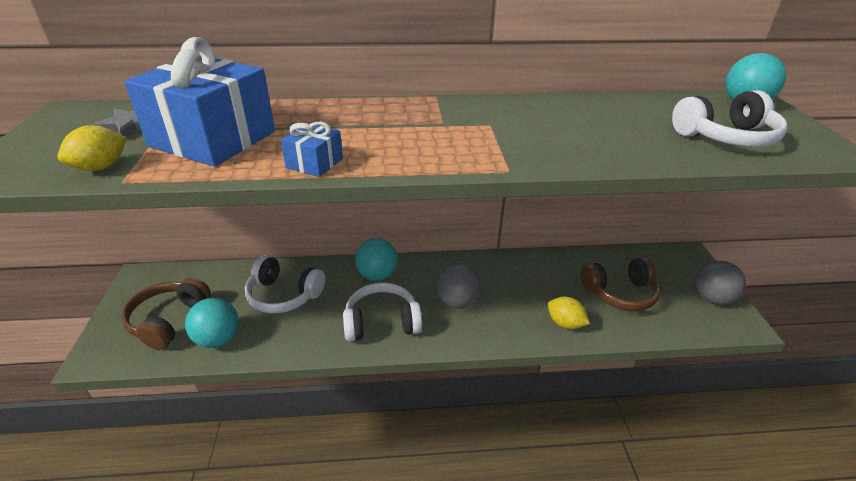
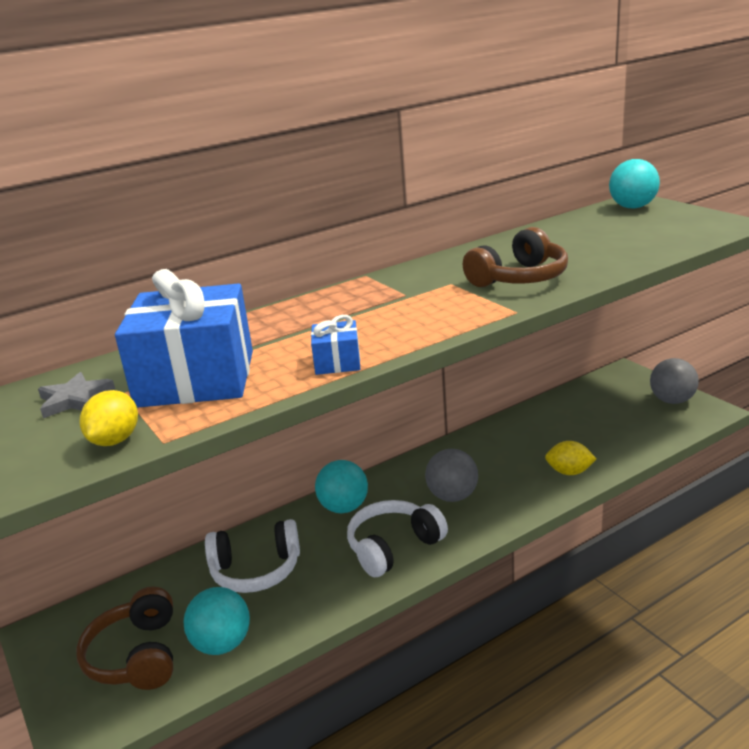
camera: 25 degrees left, 10 degrees down
brown headphones [581,257,661,311] -> brown headphones moved to [463,227,568,287]
white headphones [672,90,788,147] -> none

